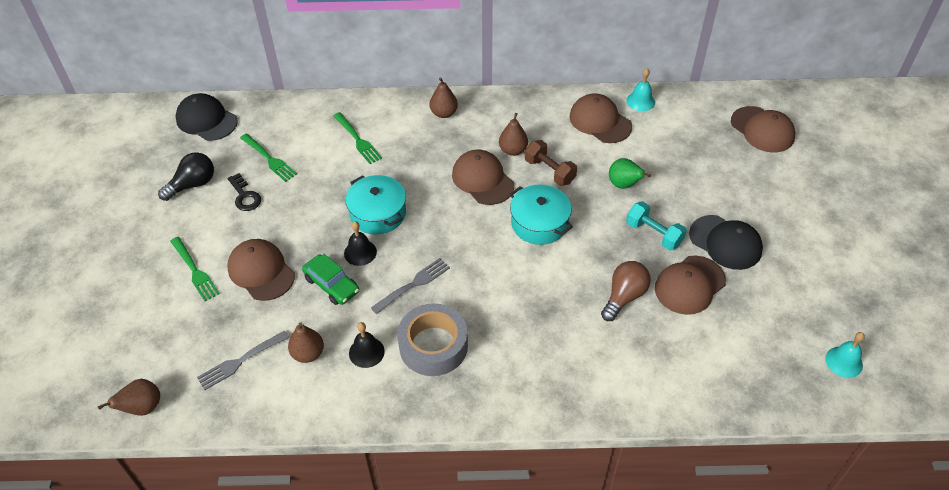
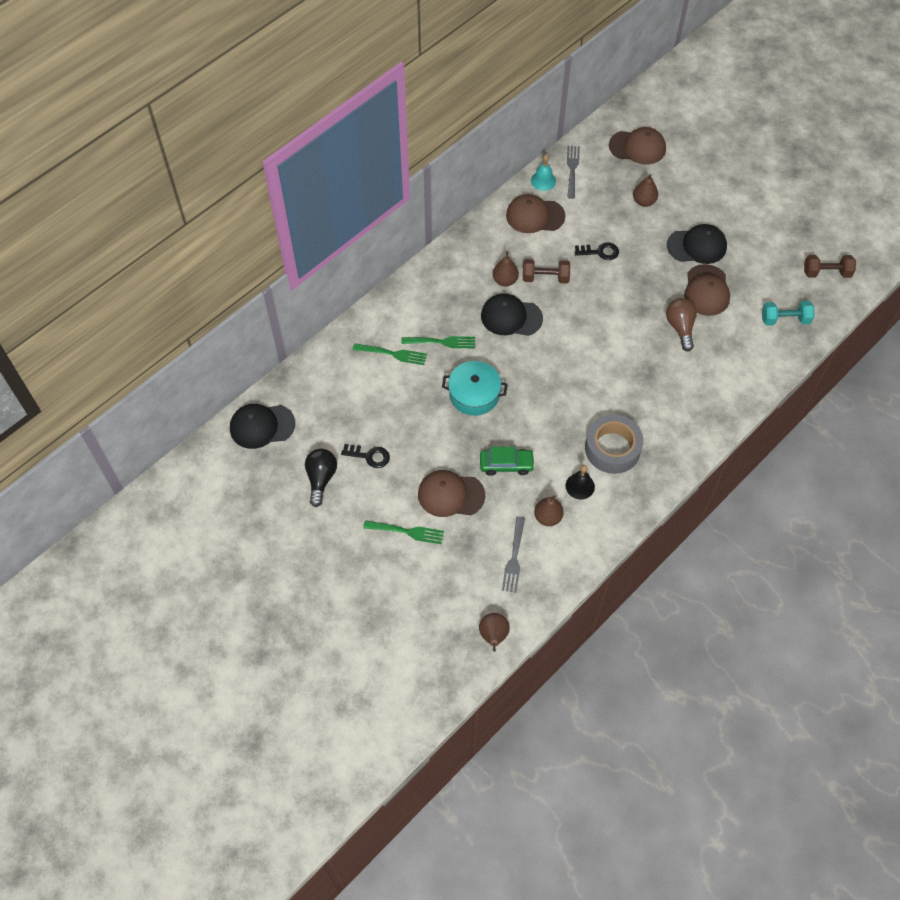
camera: 45 degrees left, 10 degrees up
green fork [240,134,297,182] -> green fork moved to [401,336,475,349]
black bell [344,221,377,266] -> none
grey fork [371,258,450,314] -> grey fork moved to [567,146,580,199]
brown pear [430,77,458,118] -> brown pear moved to [633,174,658,207]
brown cap [452,150,514,205] -> black cap [481,294,543,336]
turquoise pot [510,185,573,245] -> none
green pear [609,158,651,189] -> black key [575,242,619,260]
turquoise dumbbell [626,201,687,251] -> turquoise dumbbell moved to [762,301,814,326]
turquoise bell [825,332,865,378] -> brown dumbbell [804,255,856,278]

